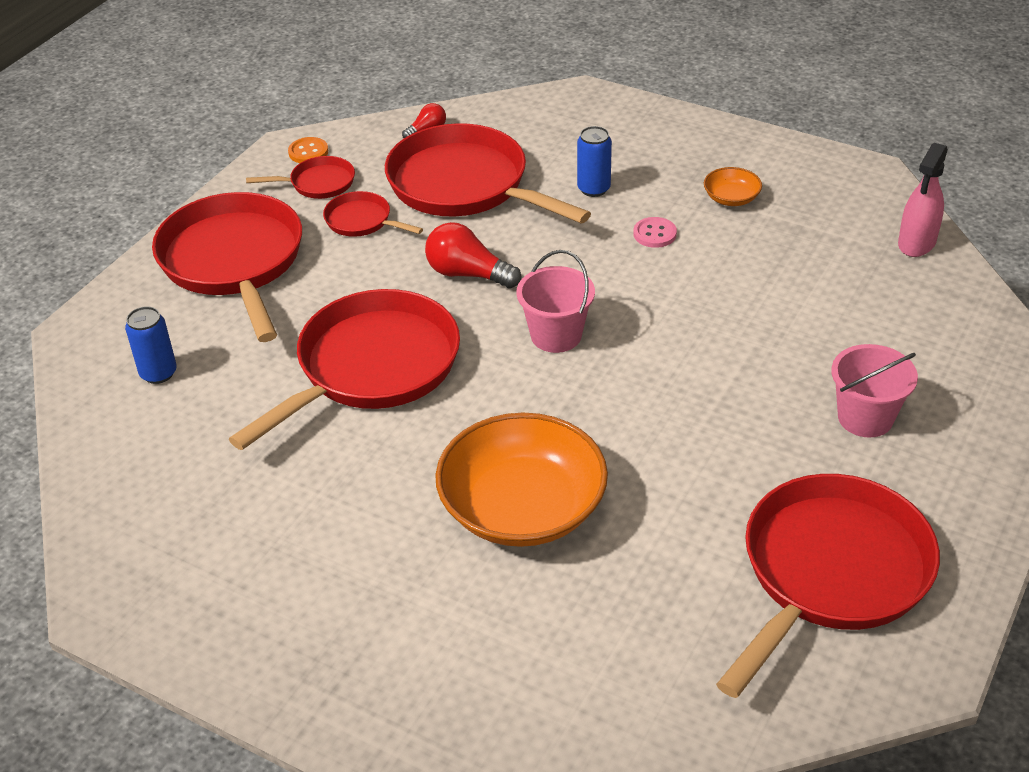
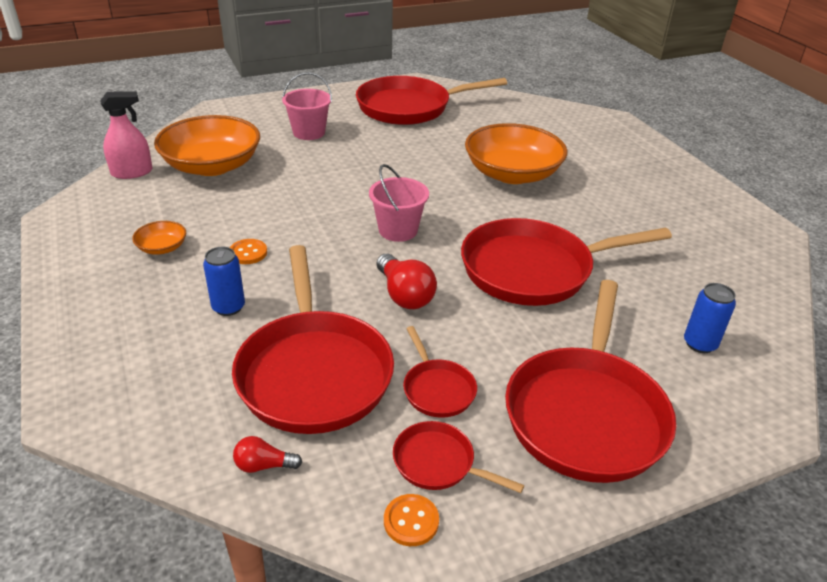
camera: 145 degrees left, 5 degrees down
pink button [633,217,677,248] -> orange button [230,239,267,264]
none -> orange bowl [154,115,260,176]

